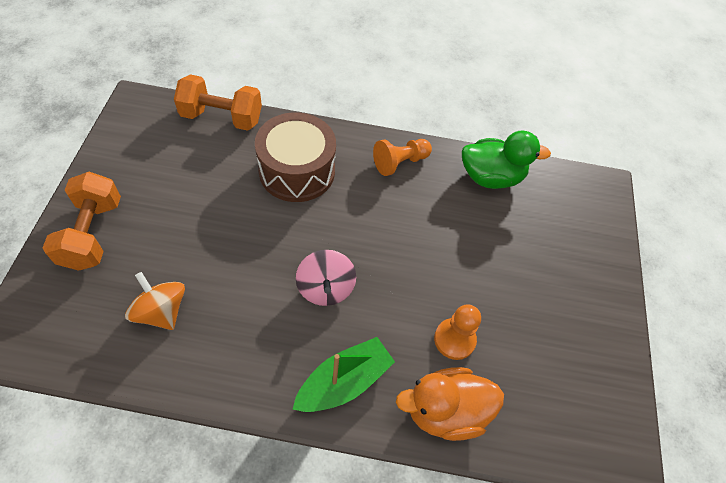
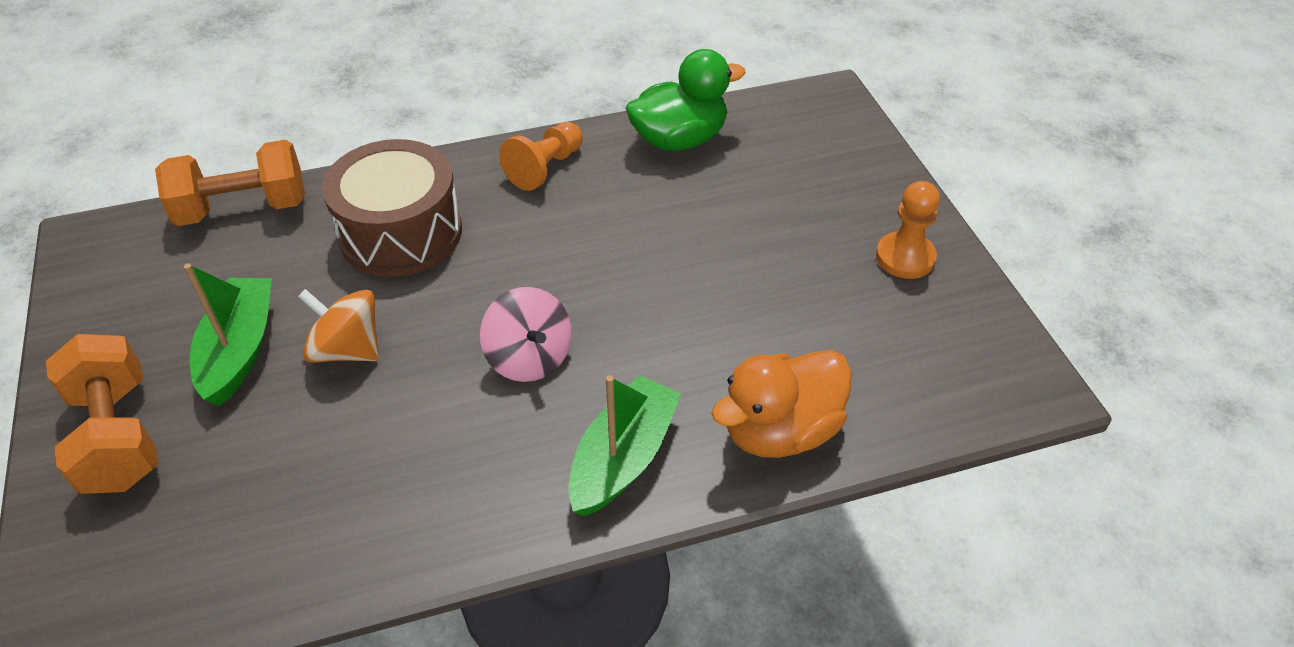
camera: 20 degrees left, 10 degrees down
orange spinning top [125,272,185,330] -> orange spinning top moved to [298,289,379,363]
orange pawn [434,304,481,360] -> orange pawn moved to [876,181,940,279]
none -> green boat [184,263,272,406]

